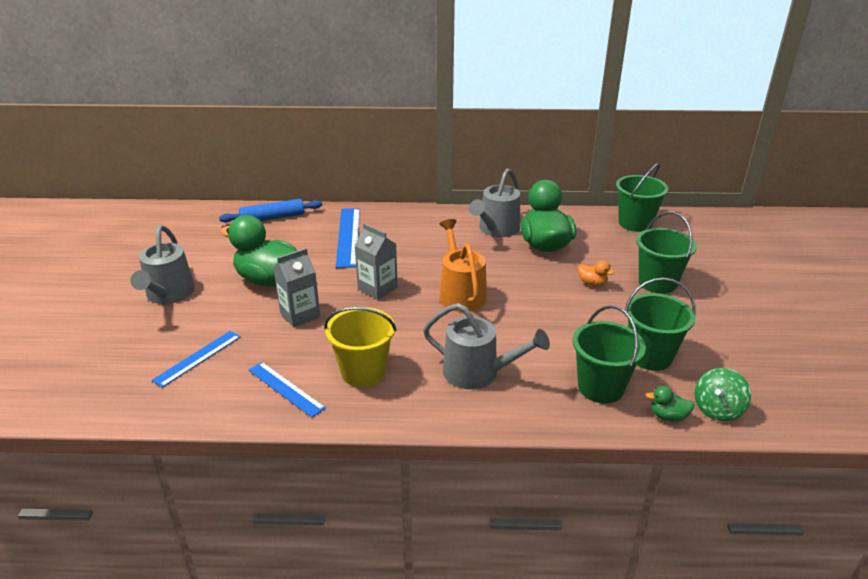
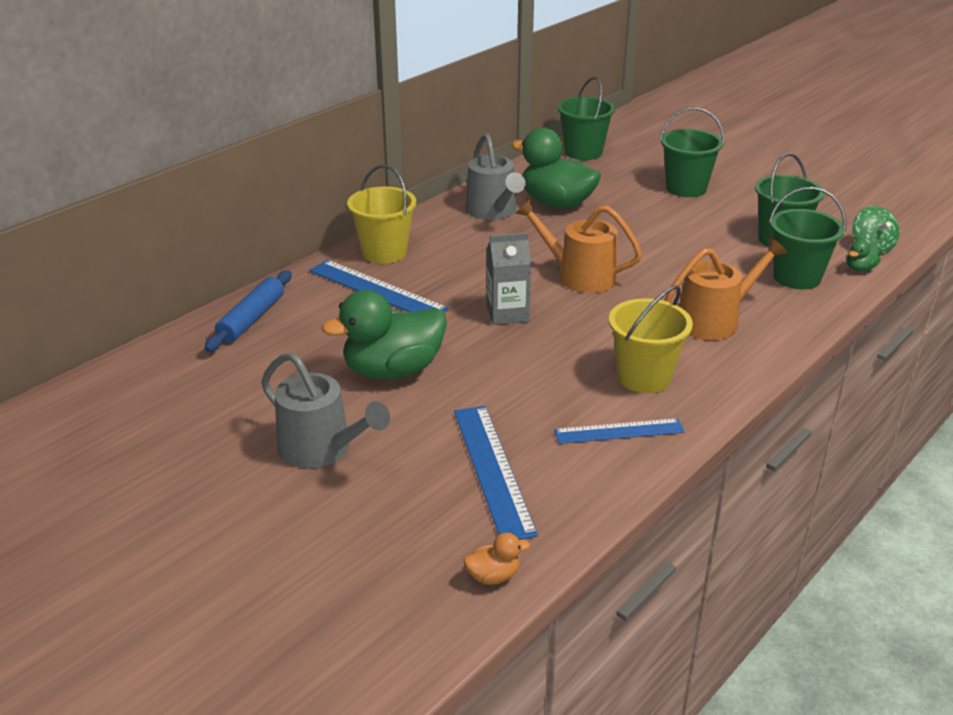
camera: 50 degrees left, 0 degrees up
blue ruler [152,331,241,388] -> blue ruler [454,406,538,540], size x1.52
grey carton [273,248,320,327] -> none
grey watering can [423,303,550,389] -> orange watering can [665,237,787,340]
orange duck [578,261,615,286] -> orange duck moved to [464,533,530,585]
none -> yellow bucket [347,165,416,264]

